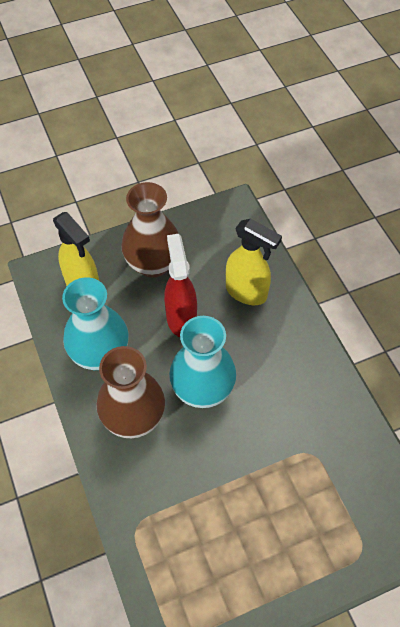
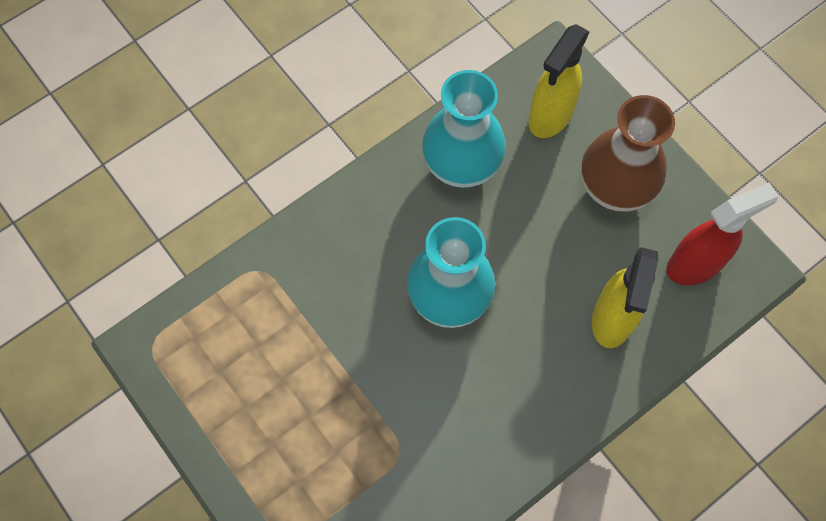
camera: 75 degrees right, 10 degrees up
brown vase [96,346,165,438] -> none
red spray bottle [164,234,197,337] -> red spray bottle moved to [667,182,778,285]

